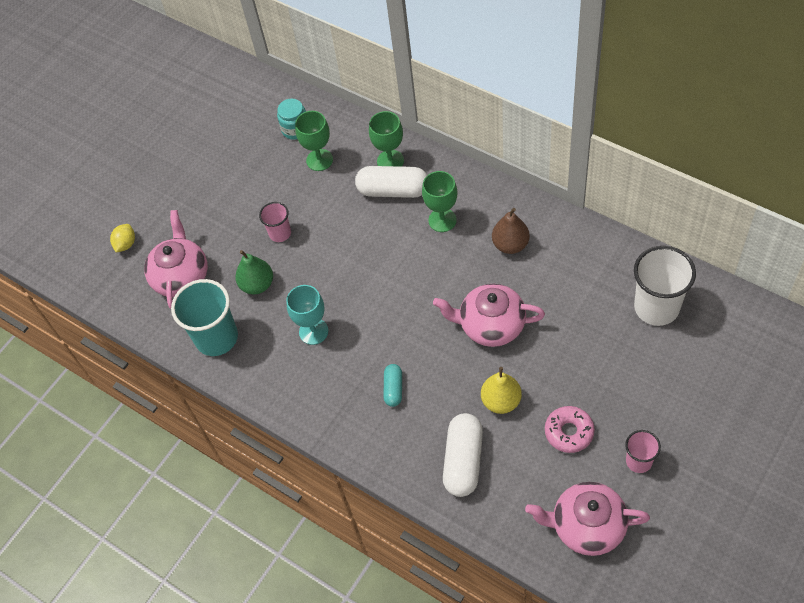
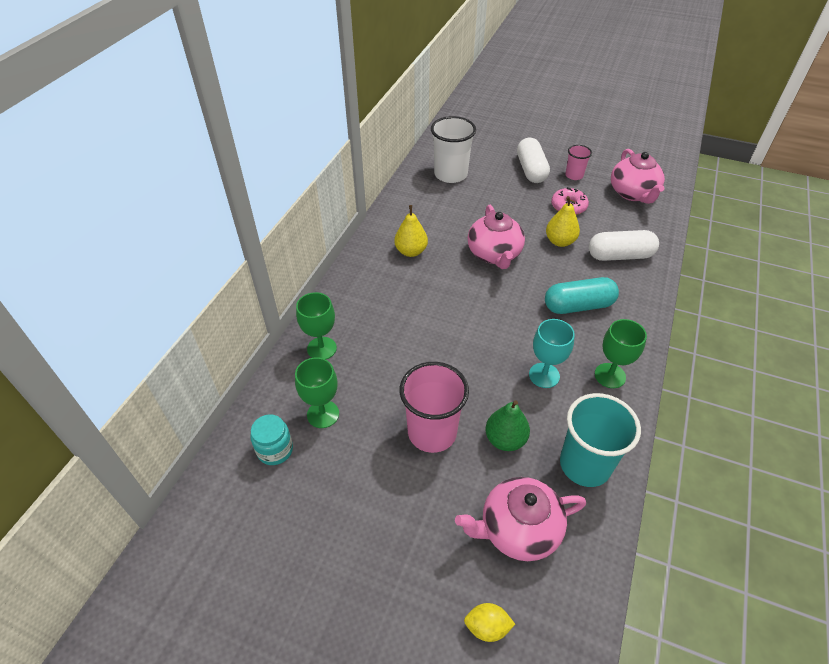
camera: 110 degrees left, 10 degrees down
pink cup [259,202,291,242] -> pink cup [400,362,469,453], size x1.85
white capsule [355,166,427,198] -> white capsule moved to [517,138,550,183]
turquoise capsule [383,364,402,407] -> turquoise capsule [545,277,619,314], size x1.82
green goblet [422,171,457,232] -> green goblet moved to [595,319,647,388]
brown pear [492,208,530,254] -> yellow pear [394,205,428,257]

